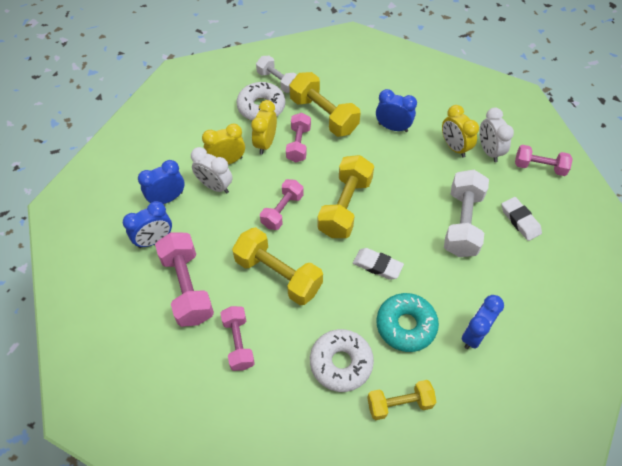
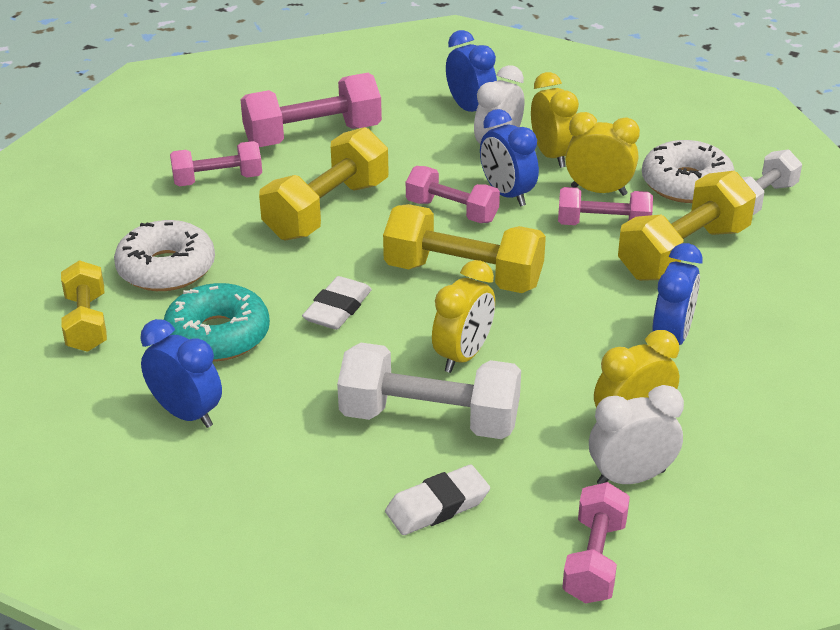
camera: 90 degrees right, 20 degrees down
blue clock [123,201,172,248] -> blue clock moved to [480,109,539,207]
none -> yellow clock [432,260,495,373]

